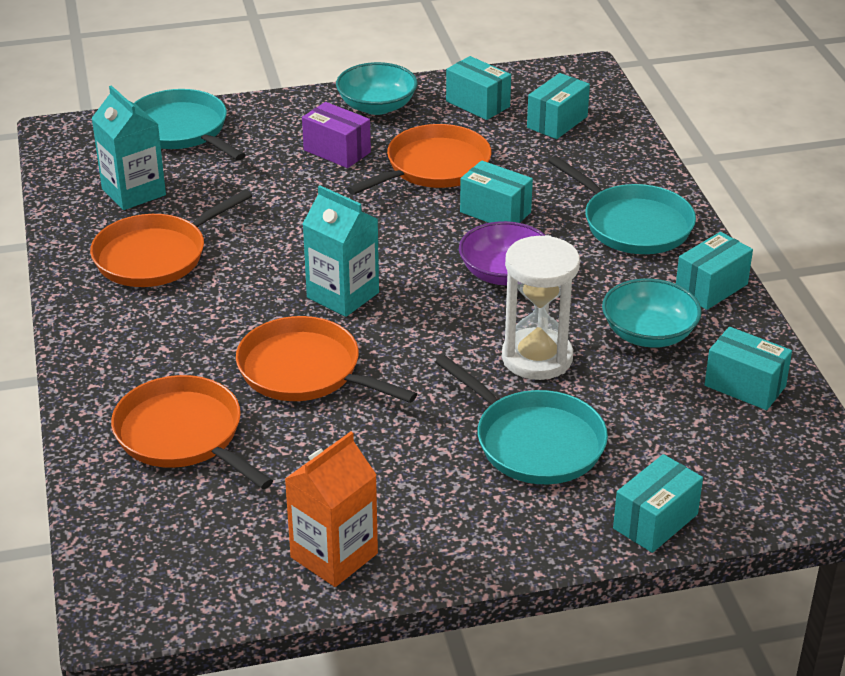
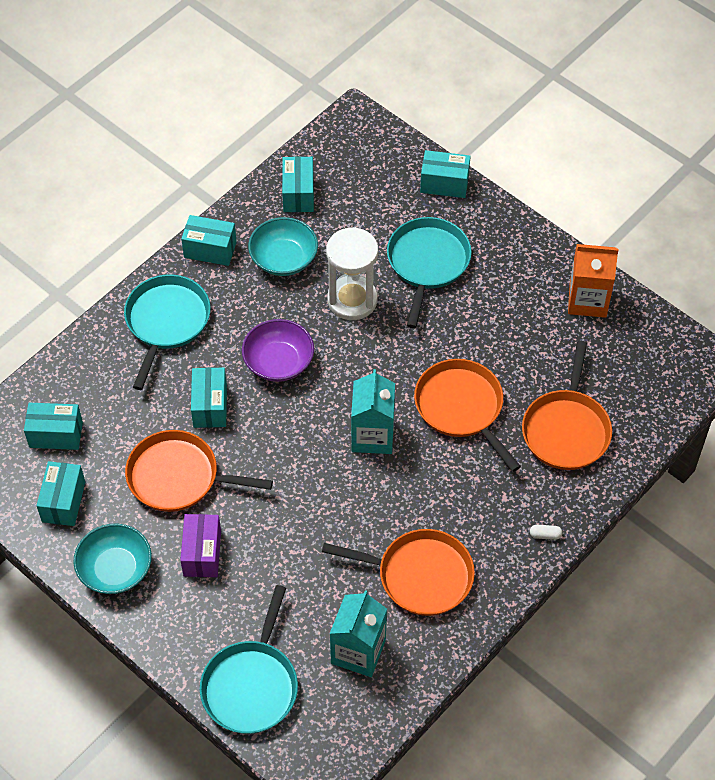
camera: 125 degrees left, 20 degrees up
orange pan [236,316,417,403] -> orange pan turned 150 degrees clockwise [414,359,521,472]
none -> white capsule [530,525,562,540]

